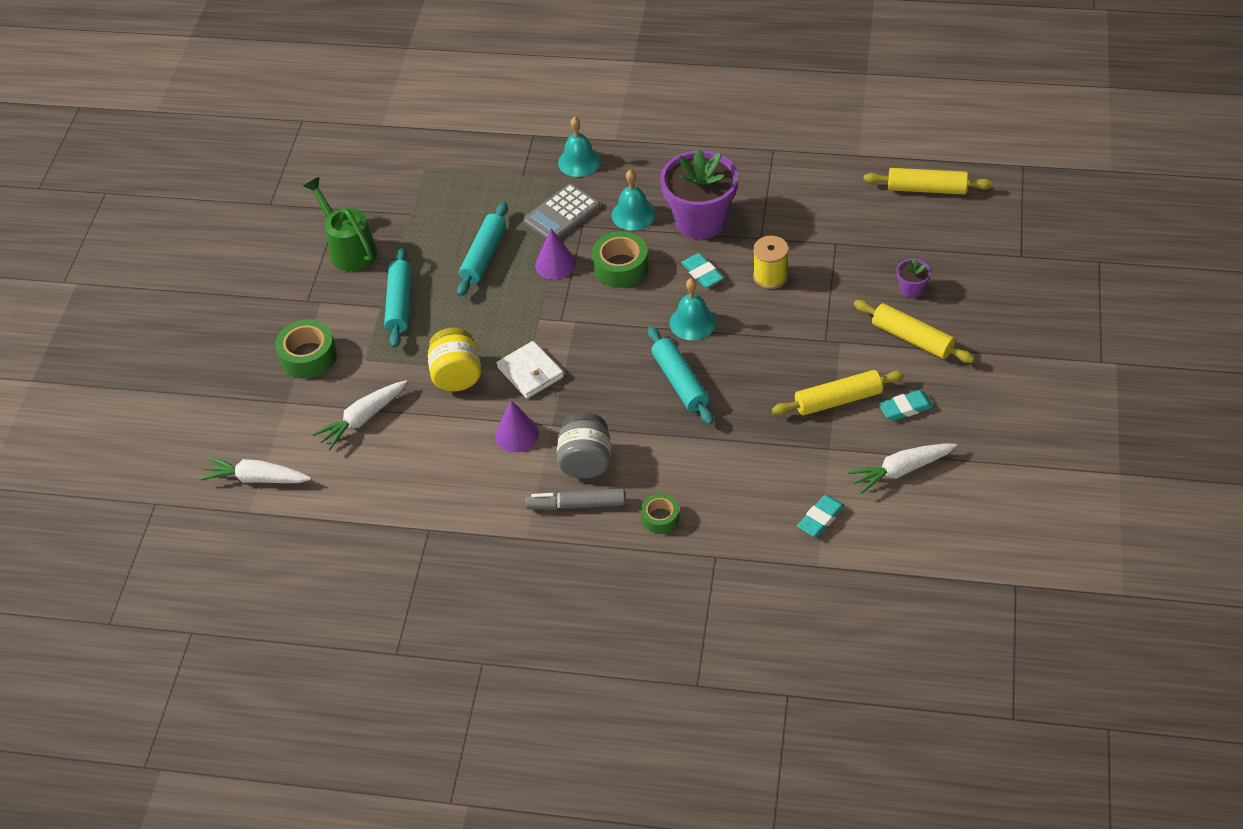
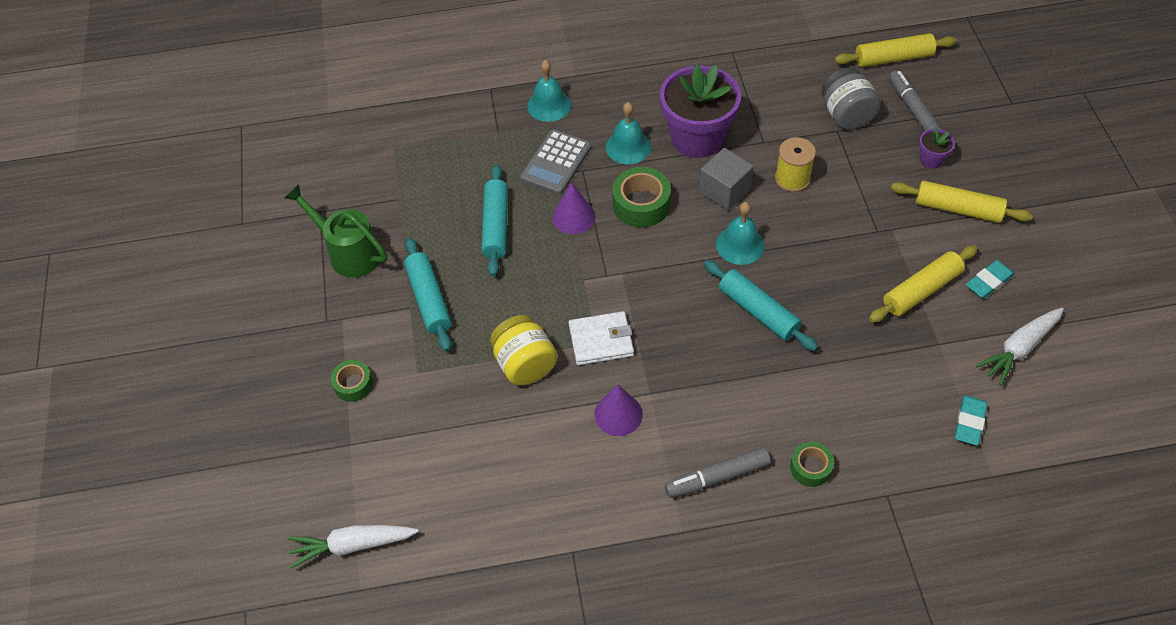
camera: 20 degrees left, 5 degrees up
green tape [275,320,337,379] -> green tape [331,360,373,402], size x0.61
white carrot [312,380,407,450] -> none
white wallet [497,341,564,399] -> white wallet turned 45 degrees counterclockwise [569,311,634,365]
grey jar [557,412,611,479] -> grey jar moved to [821,67,881,130]
turquoise eraser [681,253,723,288] -> grey cube [699,148,754,211]
none -> grey marker [889,70,943,132]

